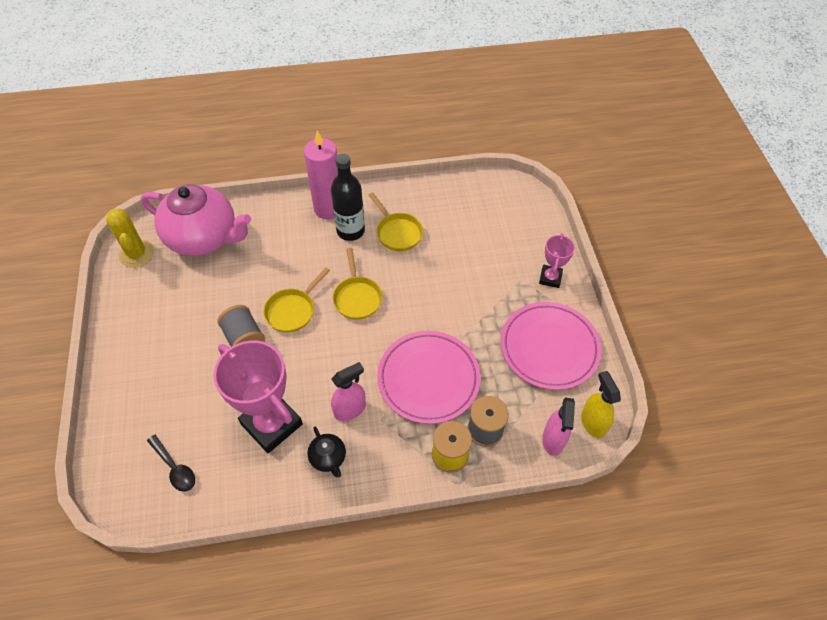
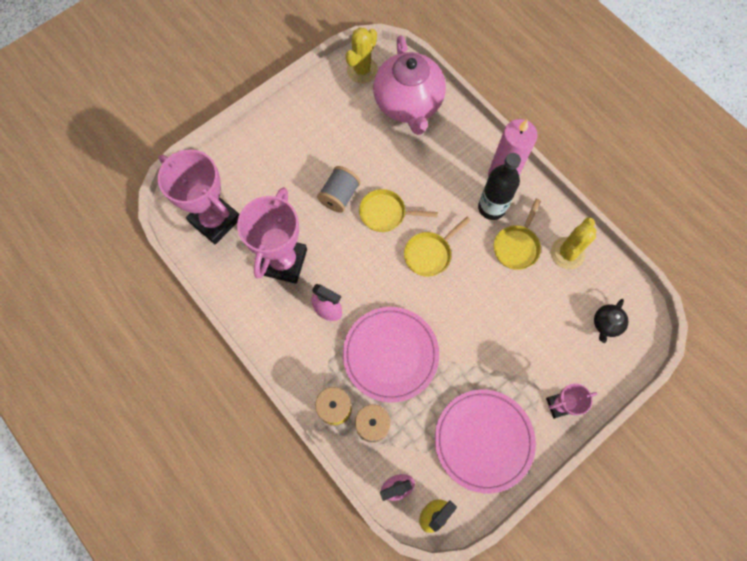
camera: 60 degrees right, 15 degrees up
black spoon [147,435,195,492] -> pink trophy [158,149,239,245]
black teapot [307,427,346,477] -> black teapot moved to [594,299,628,343]
none -> yellow cactus [551,217,596,269]

